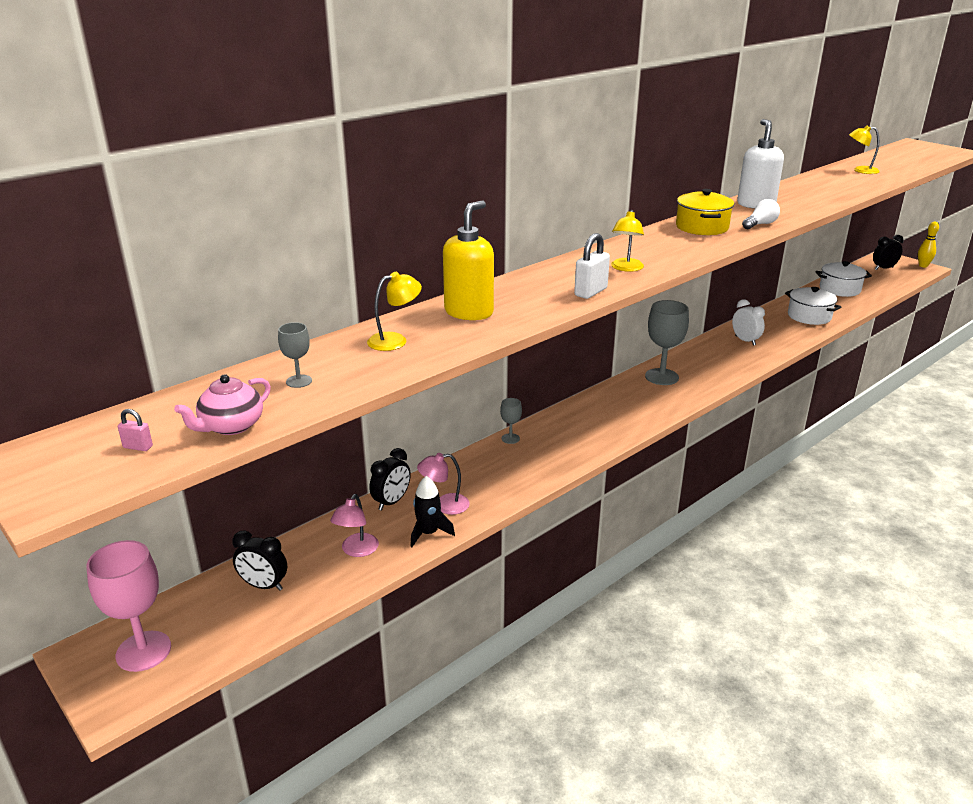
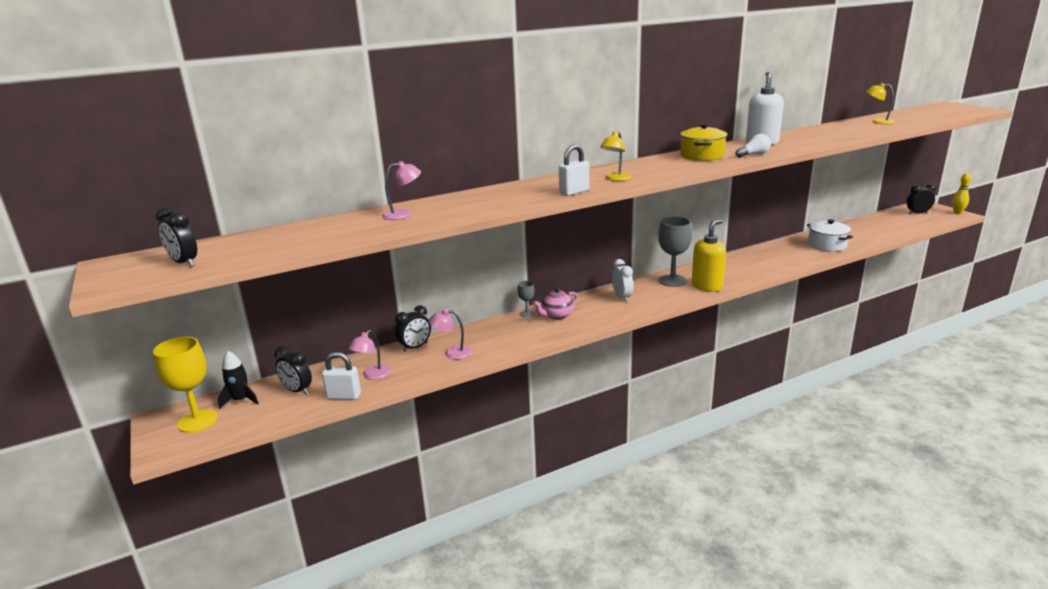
camera: 15 degrees right, 5 degrees down
pink goblet [86,540,171,672] -> yellow goblet [153,336,218,433]
pink padlock [118,409,153,451] -> black clock [156,207,197,267]
pink teapot [174,374,271,435] -> pink teapot moved to [533,288,578,320]
grey goblet [278,322,312,388] -> none
yellow lamp [367,272,422,351] -> pink lamp [382,161,421,220]
black rocket [410,476,455,547] -> black rocket moved to [218,351,259,409]
yellow soap dispenser [443,200,494,320] -> yellow soap dispenser moved to [692,219,726,292]
white clock [732,299,765,346] -> white clock moved to [612,259,633,302]
white pot [816,261,872,297] -> none
none -> white padlock [322,352,361,400]

